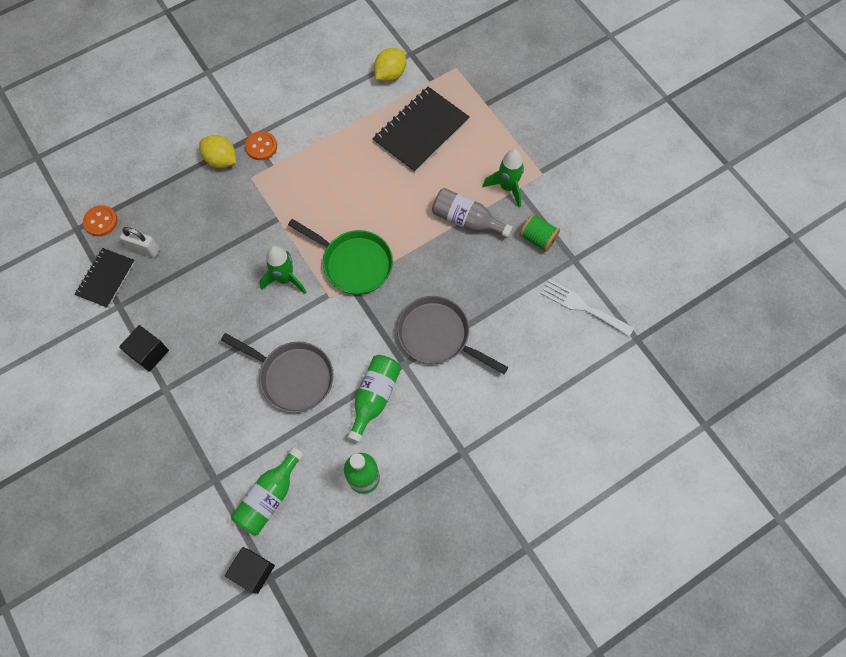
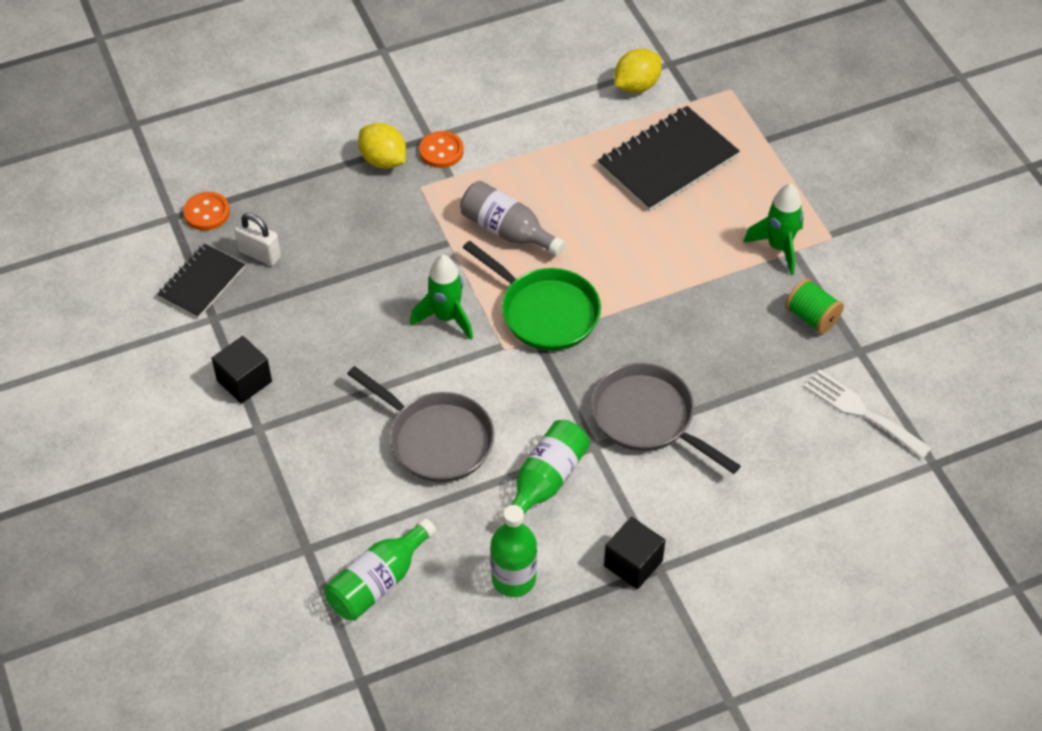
camera: 10 degrees right, 15 degrees down
black cube [225,547,275,594] -> black cube moved to [604,517,665,589]
grey bottle [432,188,513,238] -> grey bottle moved to [460,181,565,256]

